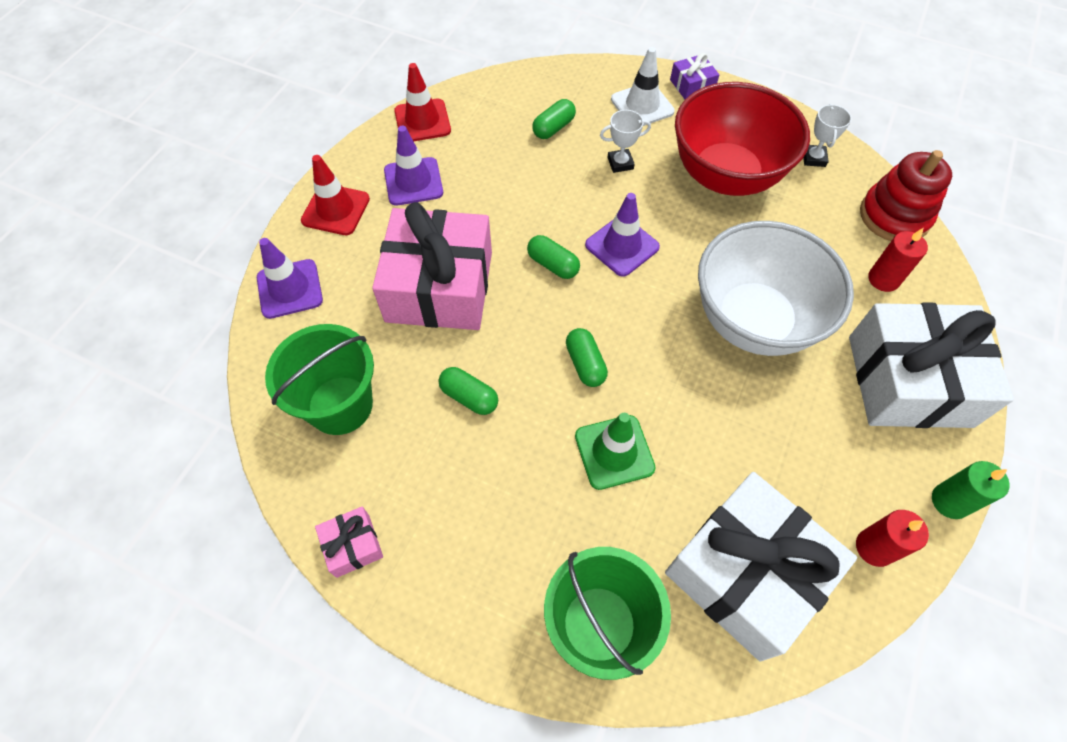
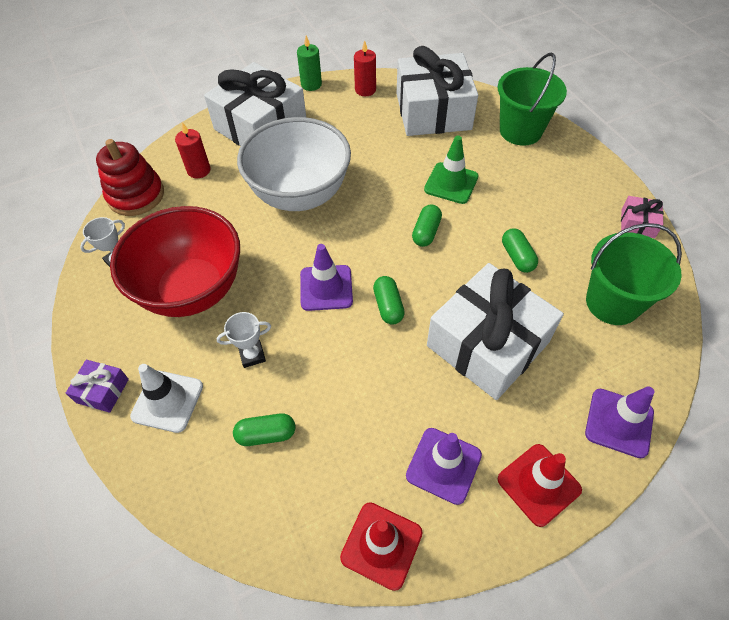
camera: 140 degrees left, 5 degrees down
pink gift [372,202,492,330] -> white gift [427,263,564,400]
white trophy [600,110,651,173] -> white trophy turned 45 degrees counterclockwise [216,312,271,368]

